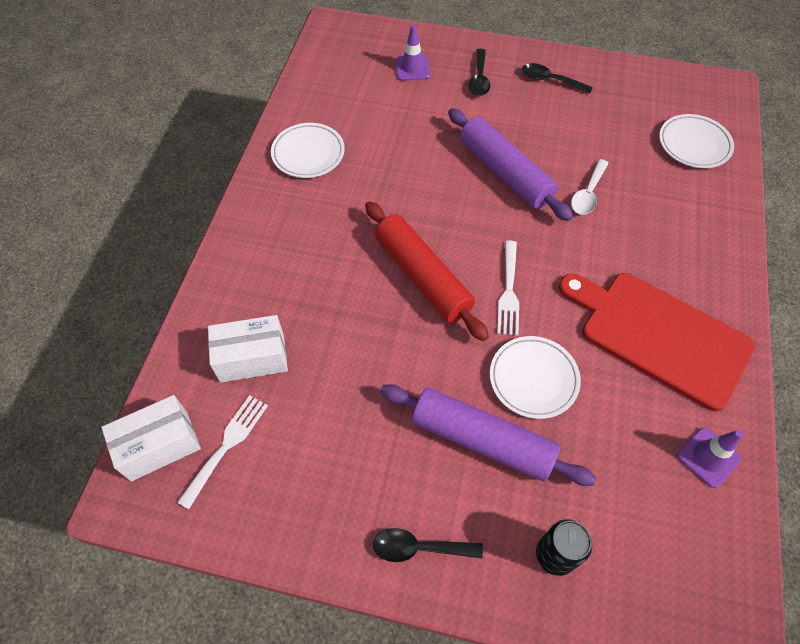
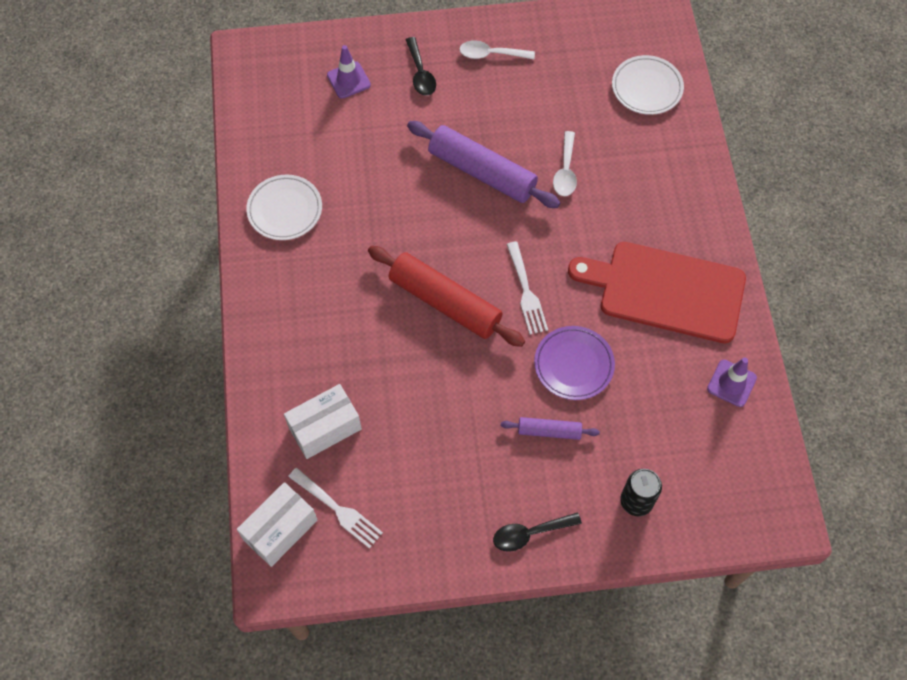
camera: 20 degrees left, 5 degrees up
white fork [177,395,268,509] -> white fork turned 120 degrees clockwise [288,468,383,549]
purple rolling pin [380,384,596,486] -> purple rolling pin [501,417,600,440], size x0.51
white plate [490,336,581,419] -> purple plate [534,326,615,400]
black spoon [522,63,593,94] -> white spoon [459,40,535,59]

